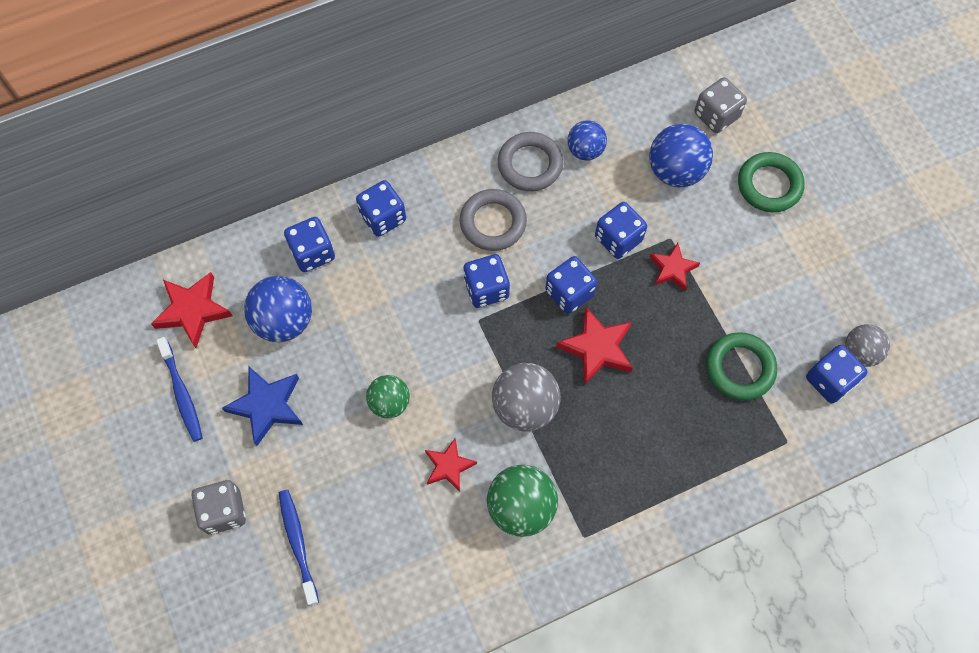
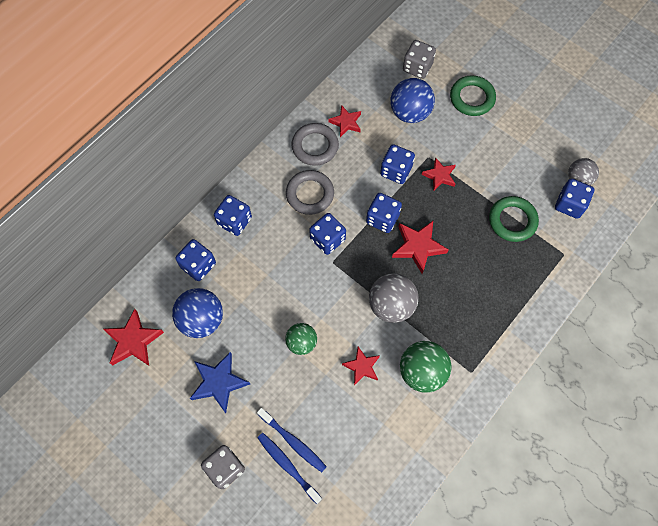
camera: 25 degrees left, 0 degrees up
blue toothbrush [156,337,203,442] -> blue toothbrush moved to [257,408,327,472]
blue ball [567,121,607,160] -> red star [328,105,361,137]

